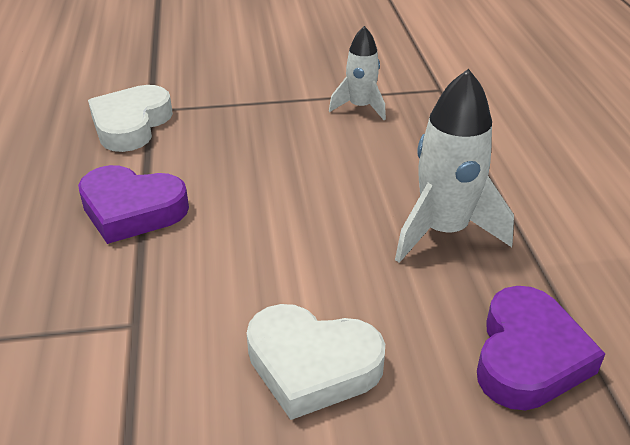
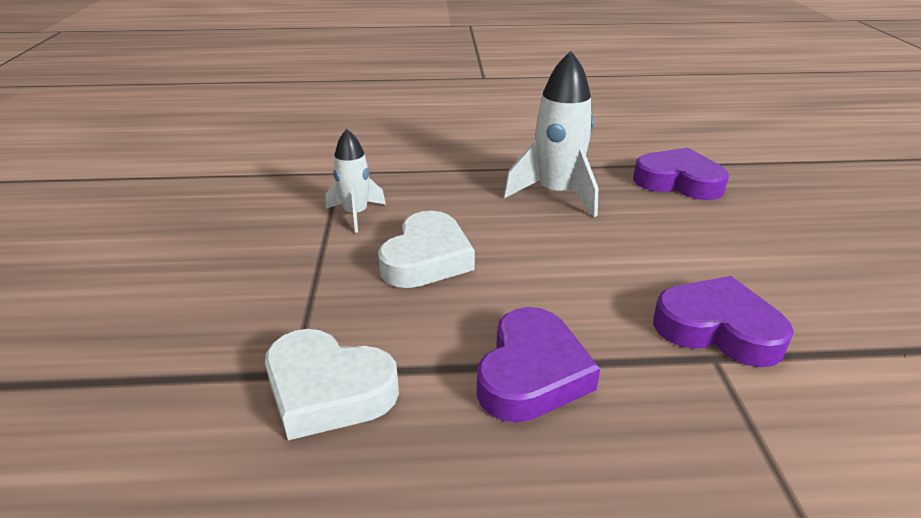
camera: 85 degrees left, 5 degrees down
white heart [247,304,385,420] -> white heart moved to [378,211,475,288]
none -> purple heart [653,276,794,367]

